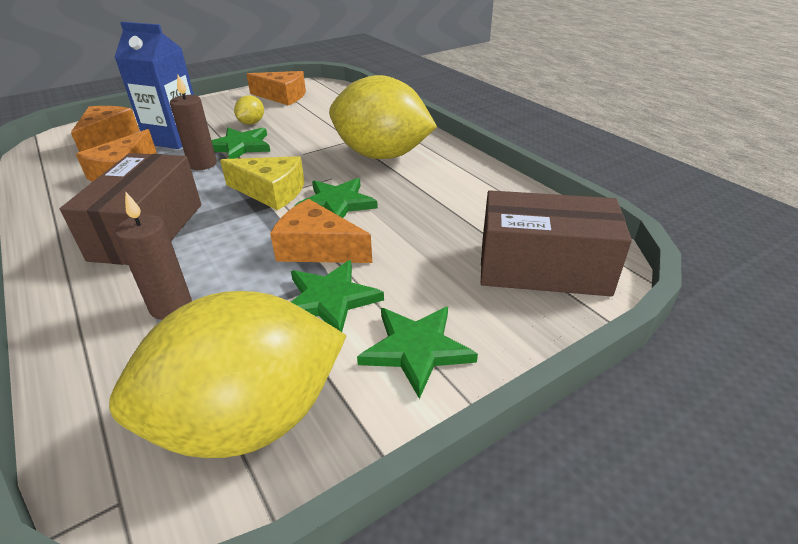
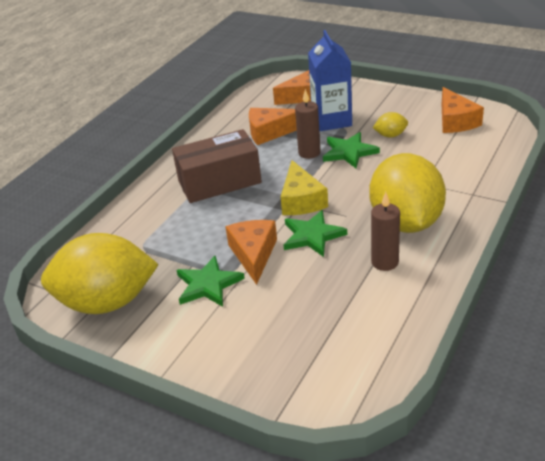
camera: 65 degrees right, 0 degrees up
yellow lemon [109,291,347,458] -> yellow lemon turned 45 degrees counterclockwise [41,233,159,314]
brown candle [115,191,192,320] -> brown candle moved to [371,192,400,271]
green star [357,306,478,399] -> none
brown box [481,190,632,297] -> none

